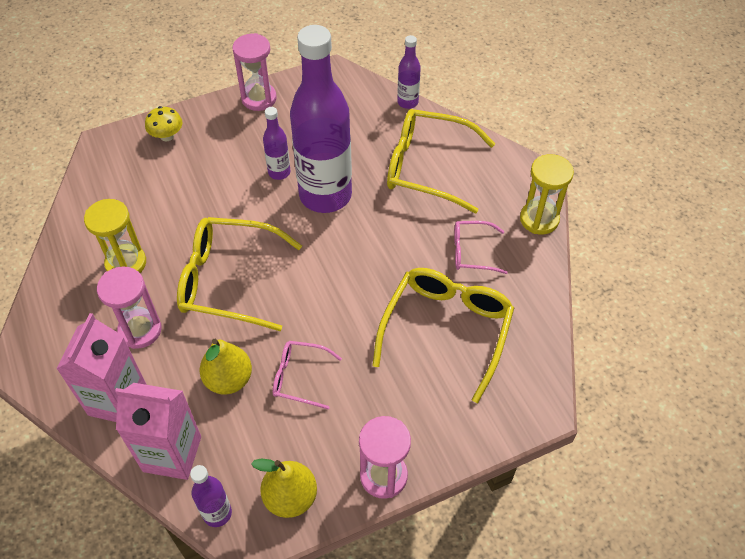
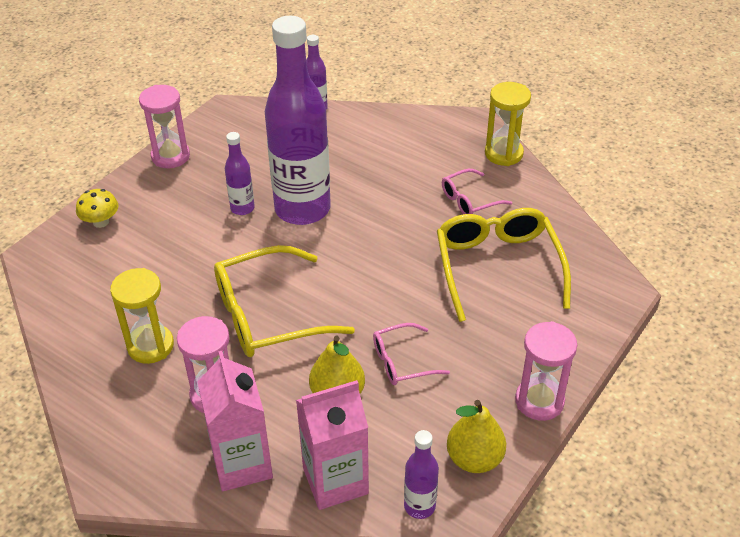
camera: 30 degrees left, 10 degrees down
yellow glasses [387,109,495,213] -> none

